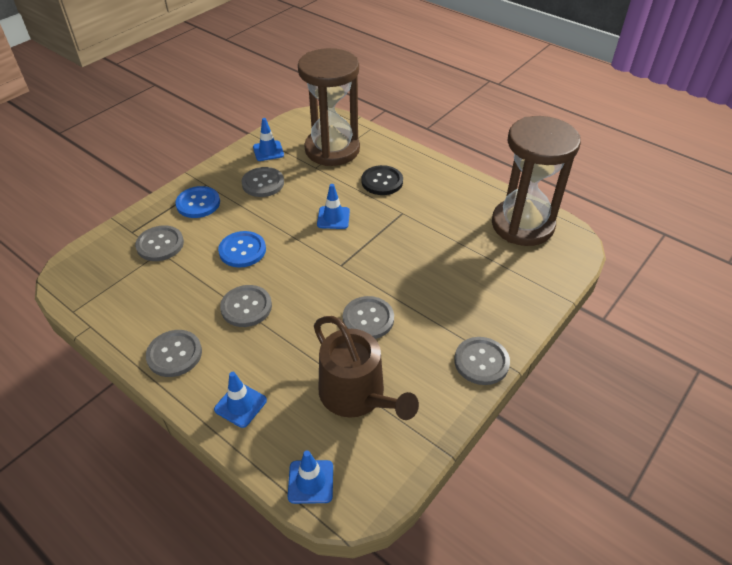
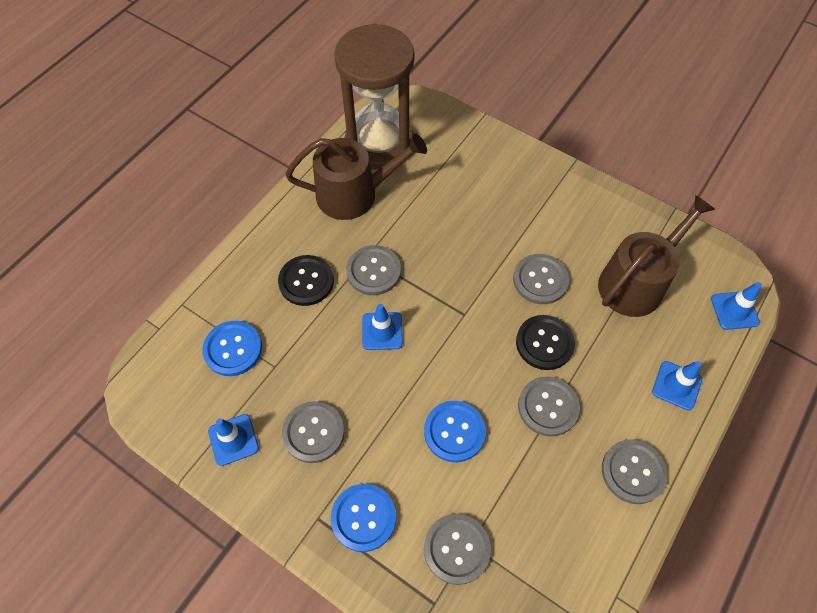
camera: 95 degrees left, 15 degrees up
brown hourglass [298,48,360,166] -> blue button [202,321,262,376]
grey button [454,337,510,385] -> grey button moved to [346,245,401,295]
none -> brown watering can [285,133,427,220]
none -> black button [516,315,575,370]

